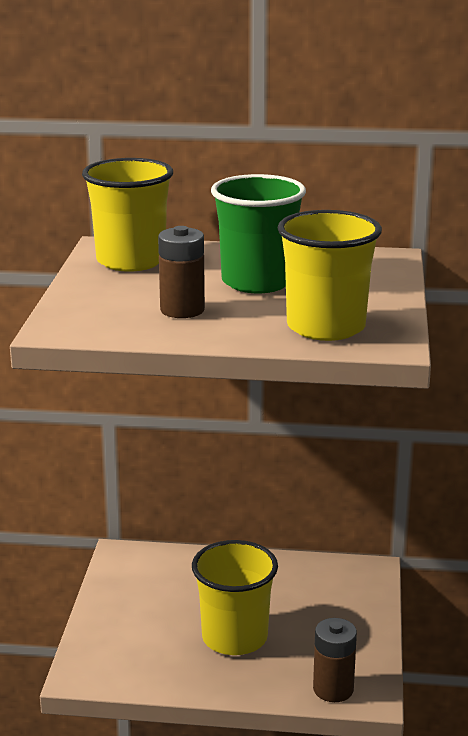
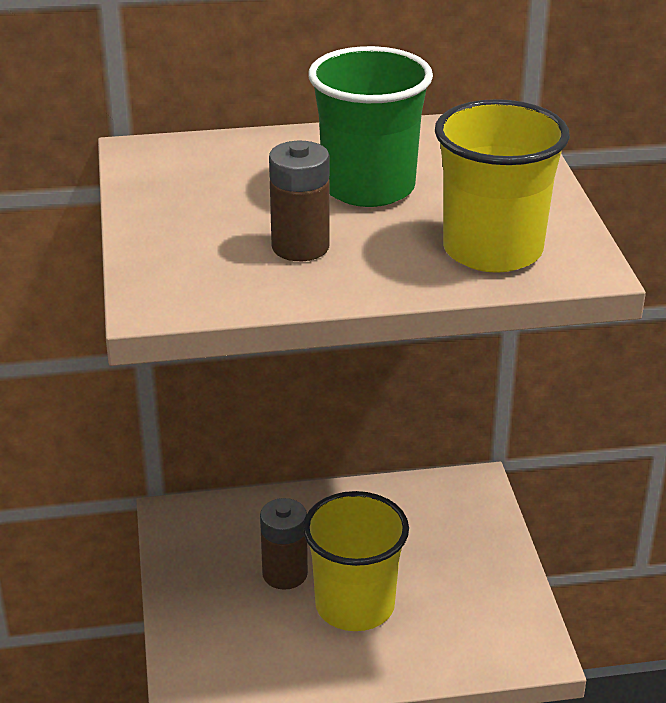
camera: 15 degrees left, 10 degrees up
yellow cup [82,158,173,272] -> none
brown battery [313,618,357,702] -> brown battery moved to [260,498,308,590]

